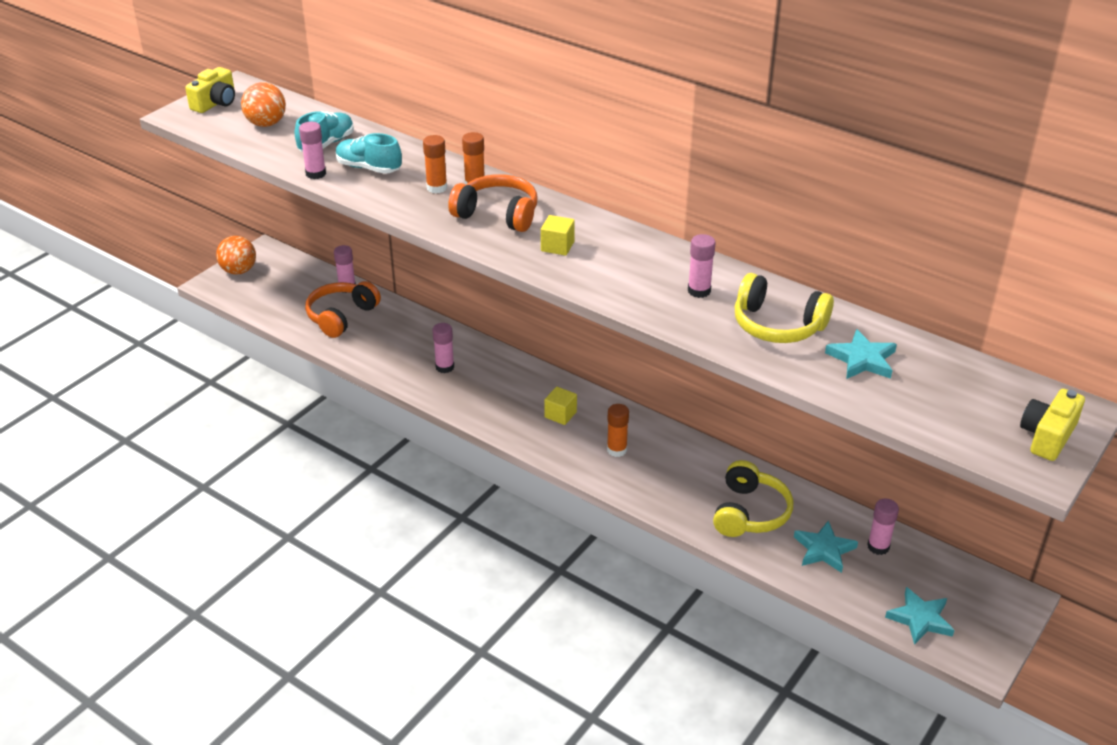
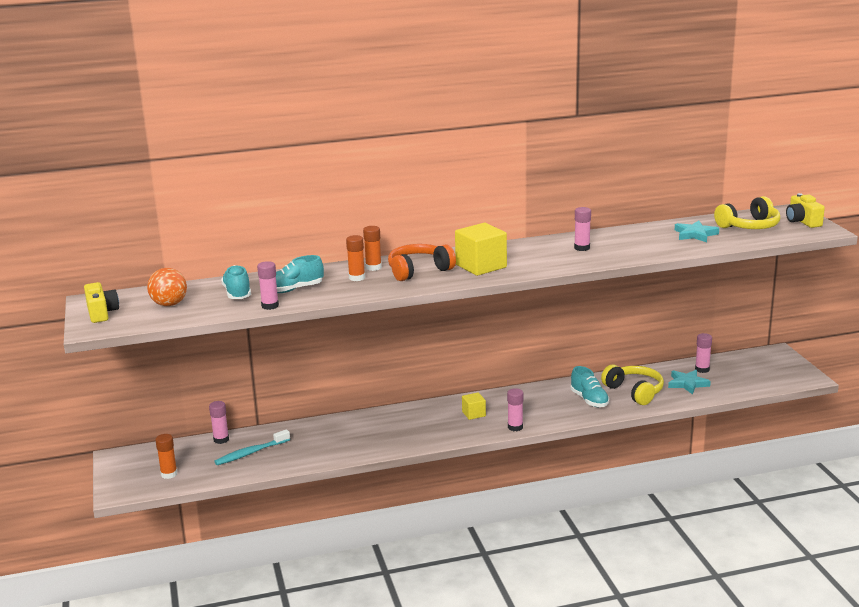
camera: 50 degrees left, 15 degrees down
orange ball [216,236,256,275] -> none
orange headphones [305,281,381,338] -> turquoise toothbrush [214,429,290,465]
pink glue stick [432,323,454,373] -> pink glue stick moved to [507,388,523,431]
yellow cube [541,215,575,256] -> yellow cube [455,223,507,276], size x1.90
orange glue stick [607,404,629,457] -> orange glue stick moved to [155,434,177,479]
yellow headphones [735,273,834,343] -> yellow headphones moved to [714,196,780,229]
turquoise star [885,587,954,645] -> none
none -> turquoise shoe [571,366,609,407]

